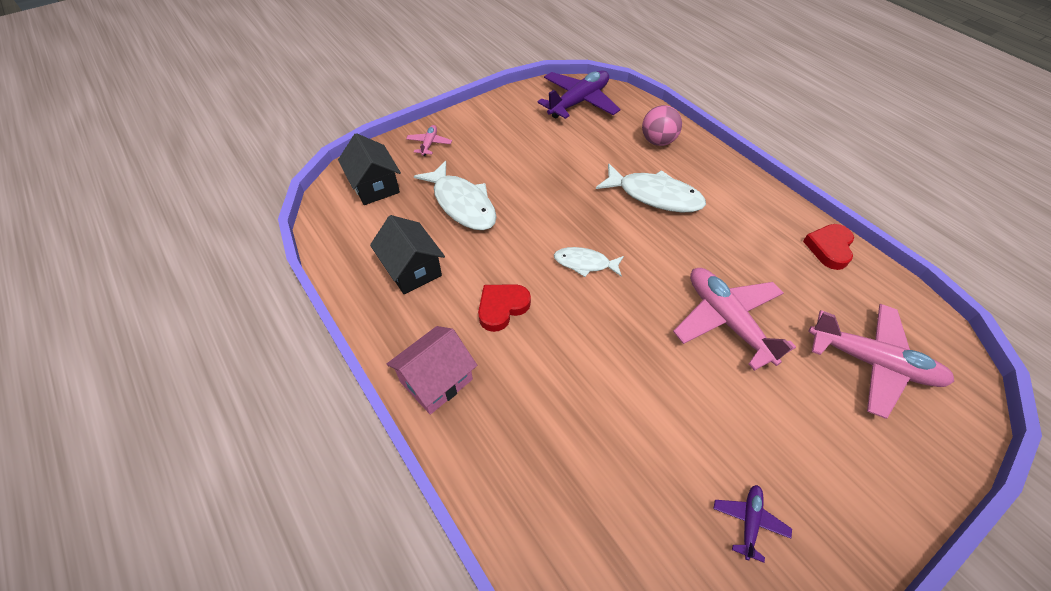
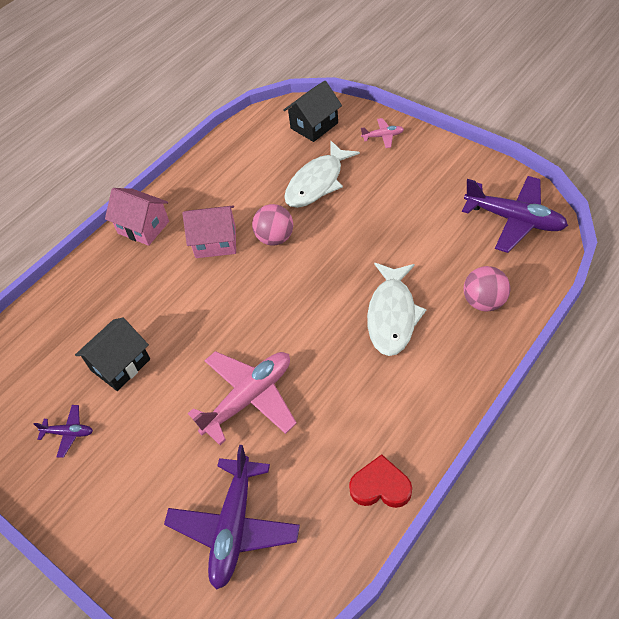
camera: 80 degrees right, 0 degrees up
black house [370,215,445,294] -> black house moved to [75,317,150,391]
red heart [478,284,531,332] -> pink house [182,205,236,258]
white fish [554,247,624,277] -> none
pink plane [808,304,954,419] -> purple plane [164,445,300,590]
none -> pink ball [252,204,293,246]

